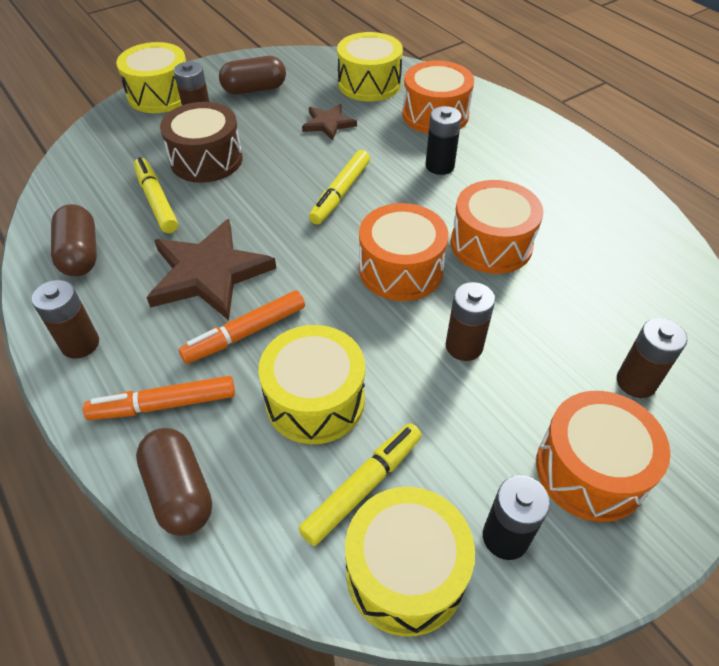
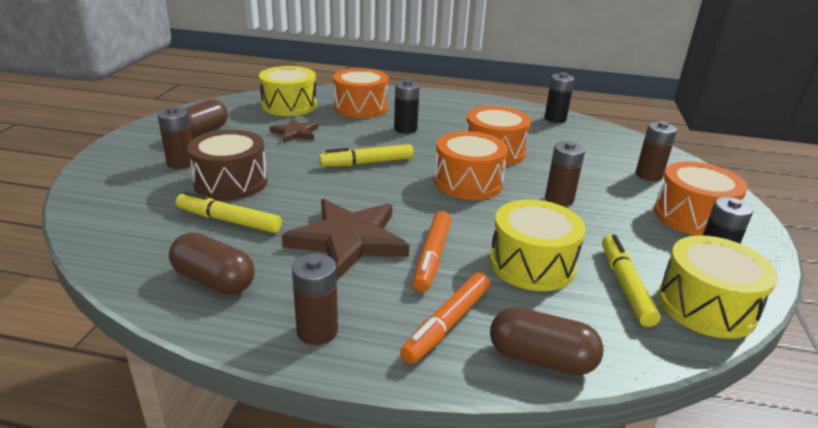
camera: 45 degrees left, 20 degrees down
yellow drum [116,42,186,113] -> none
yellow marker [309,150,370,225] -> yellow marker turned 90 degrees clockwise [319,144,414,167]
none -> black battery [544,72,574,123]

